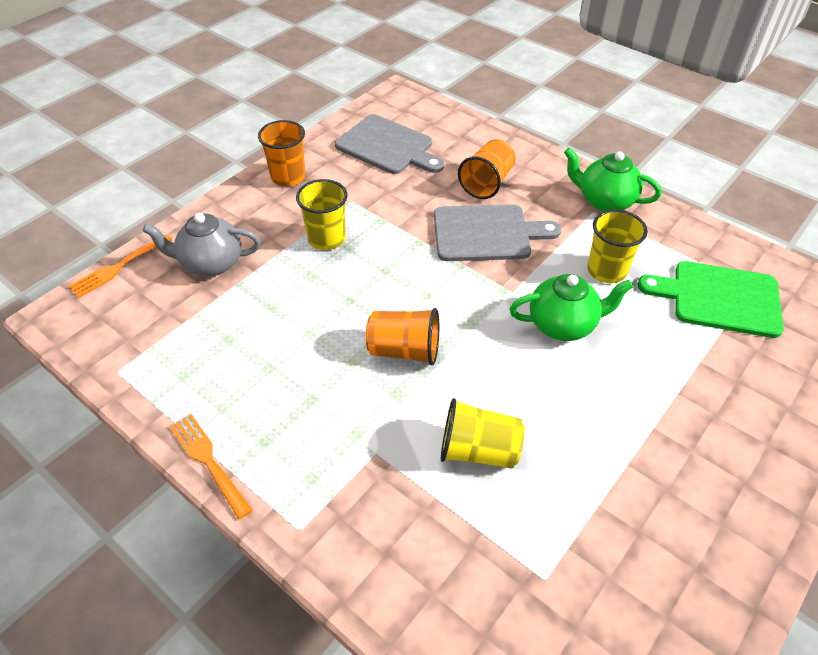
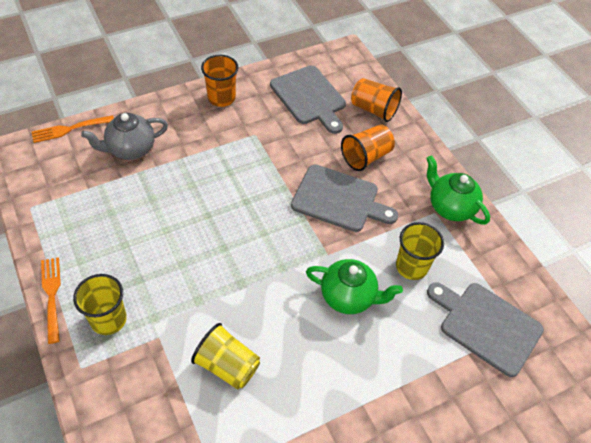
camera: 20 degrees right, 5 degrees up
grey teapot [142,213,261,276] -> grey teapot turned 45 degrees counterclockwise [81,113,168,160]
yellow cup [296,179,348,250] -> yellow cup moved to [73,274,127,335]
orange cup [366,308,439,365] -> orange cup moved to [351,78,402,122]
green cutting board [637,261,784,338] -> grey cutting board [427,282,544,377]

